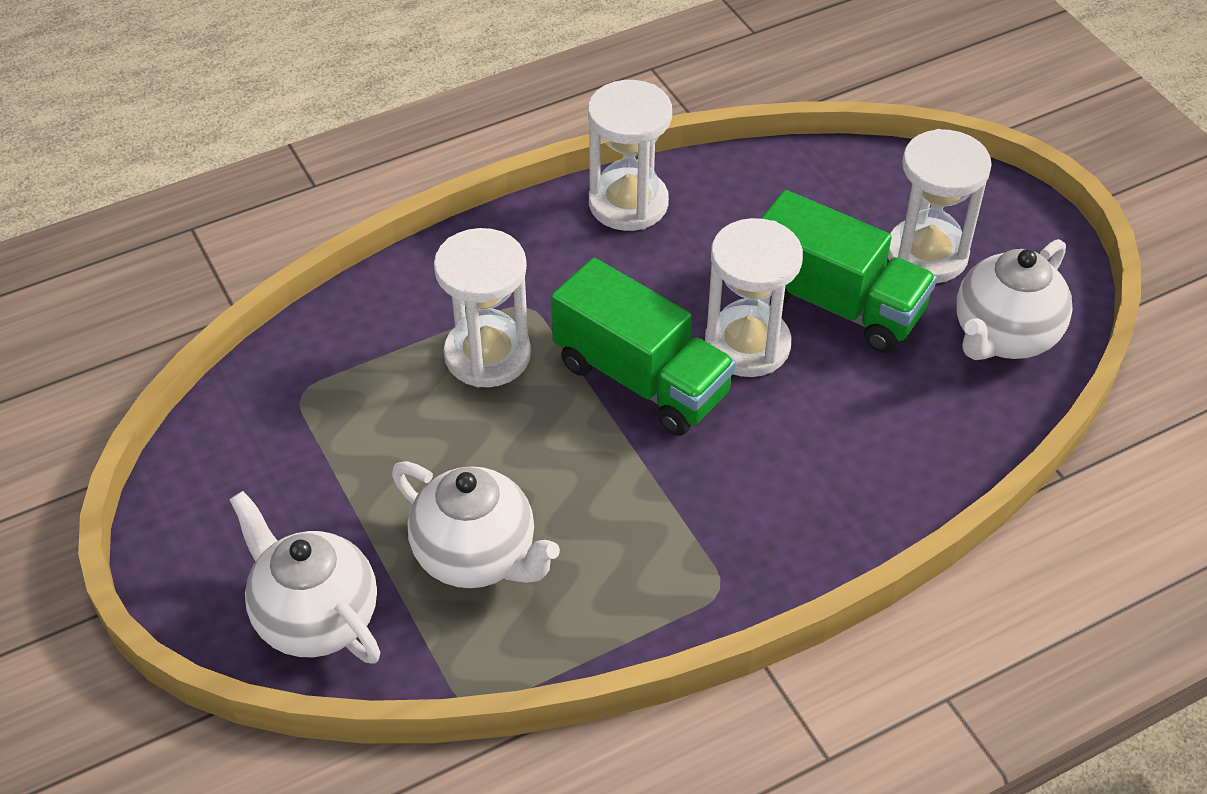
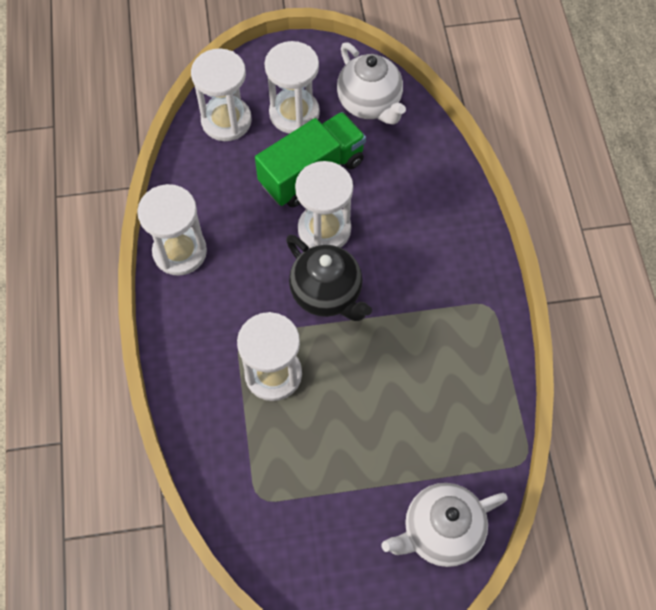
camera: 70 degrees left, 15 degrees up
white teapot [392,461,560,588] -> none
green truck [551,258,736,436] -> black teapot [286,235,372,321]
none -> white hourglass [191,49,252,141]

